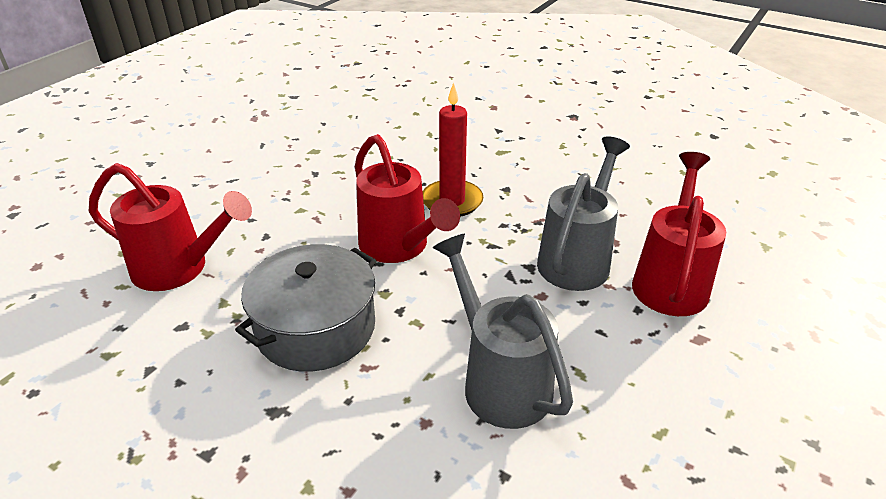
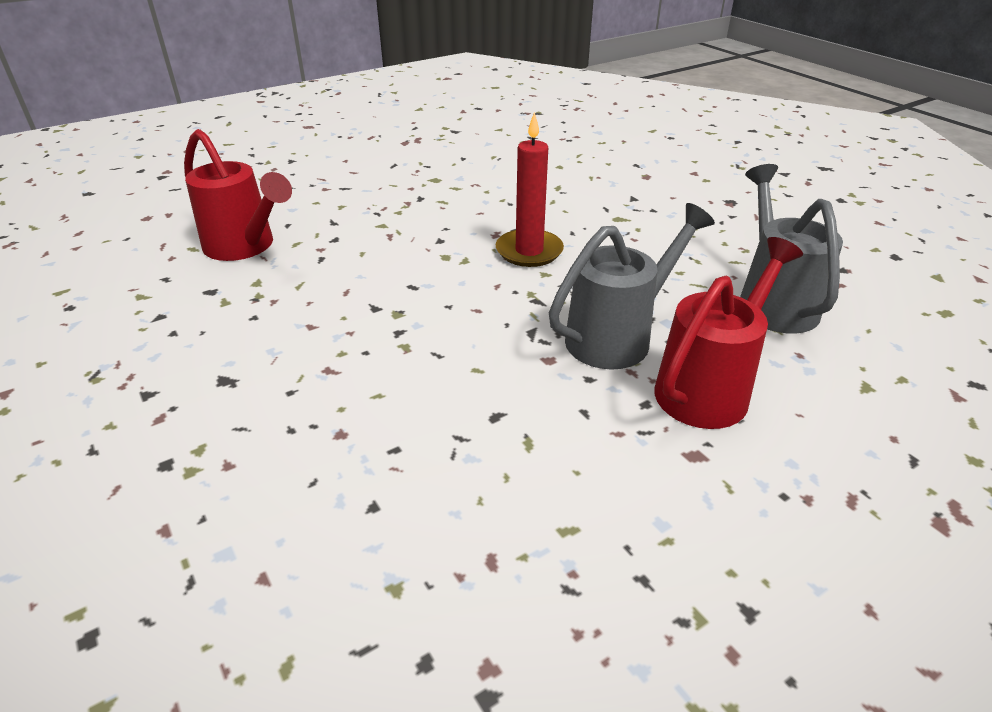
camera: 25 degrees right, 0 degrees up
grey pot [235,244,376,372] -> none
red watering can [355,134,460,263] -> none
grey watering can [433,234,573,429] -> grey watering can moved to [740,164,843,334]

